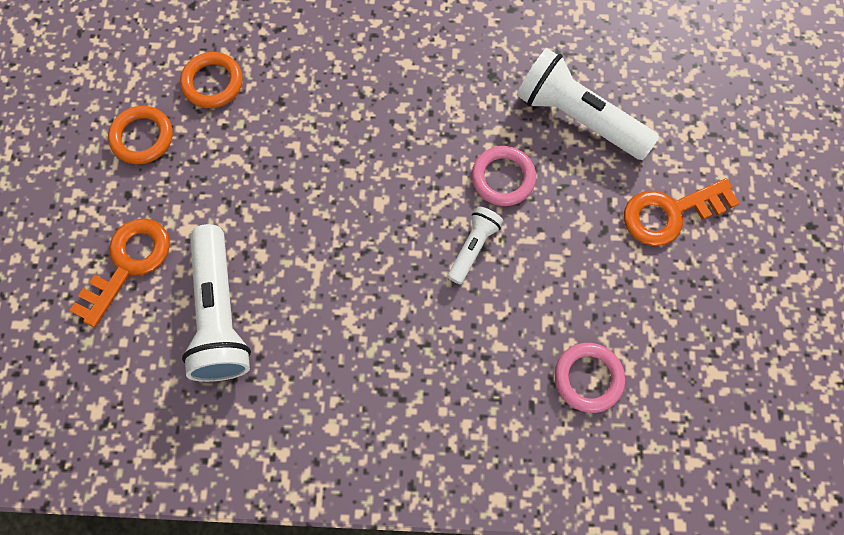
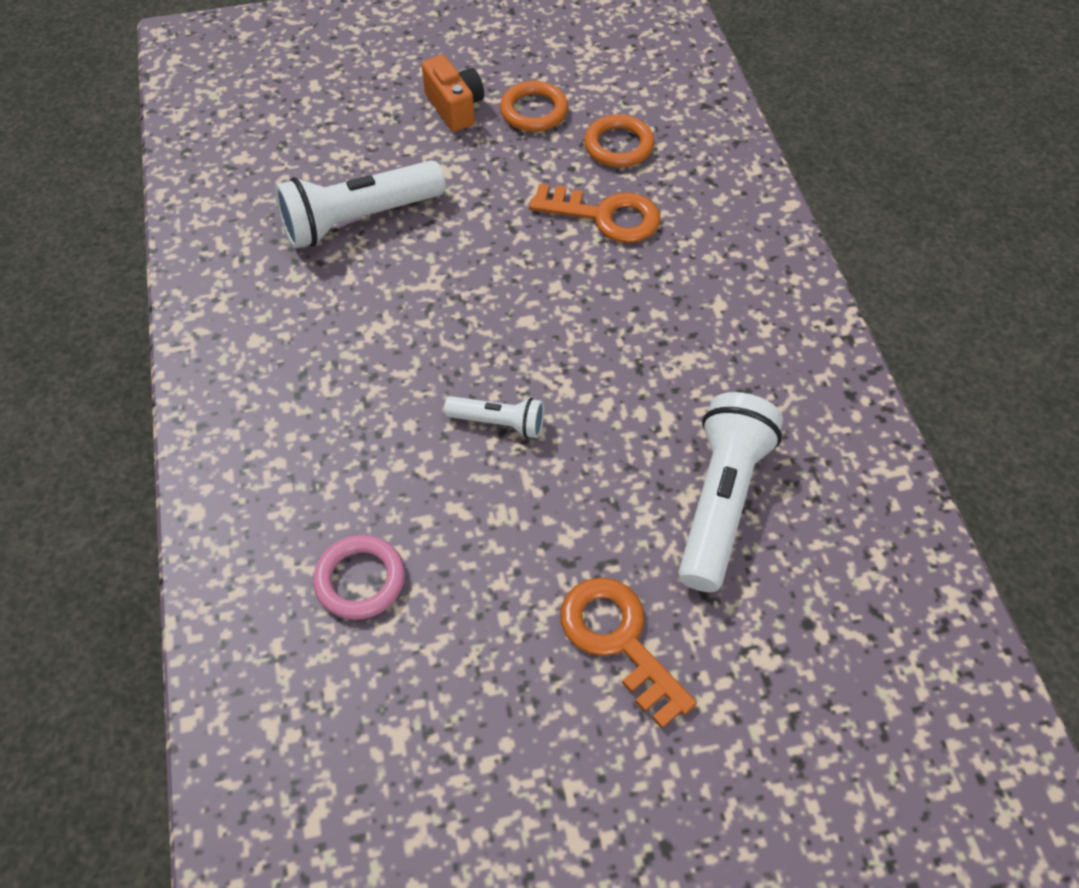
camera: 75 degrees right, 15 degrees down
orange key [69,219,170,328] -> orange key moved to [529,184,661,243]
pink ring [472,146,536,206] -> none
none -> orange camera [422,55,484,132]

